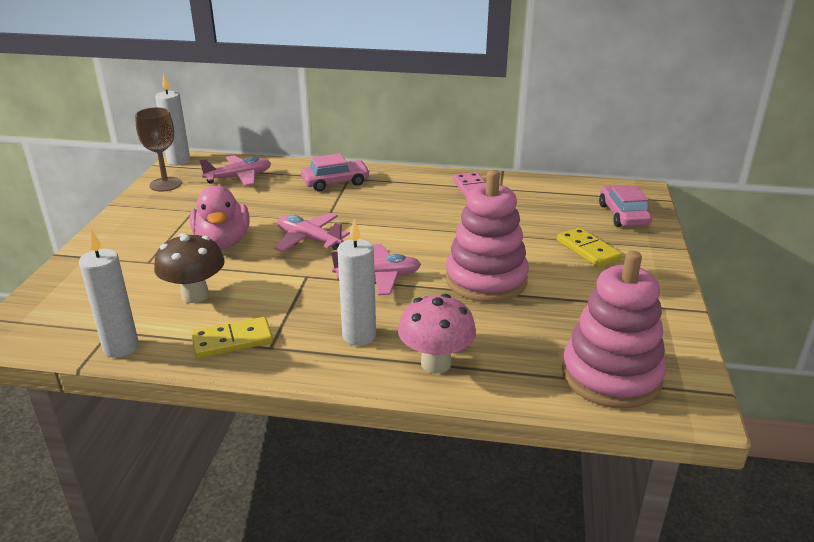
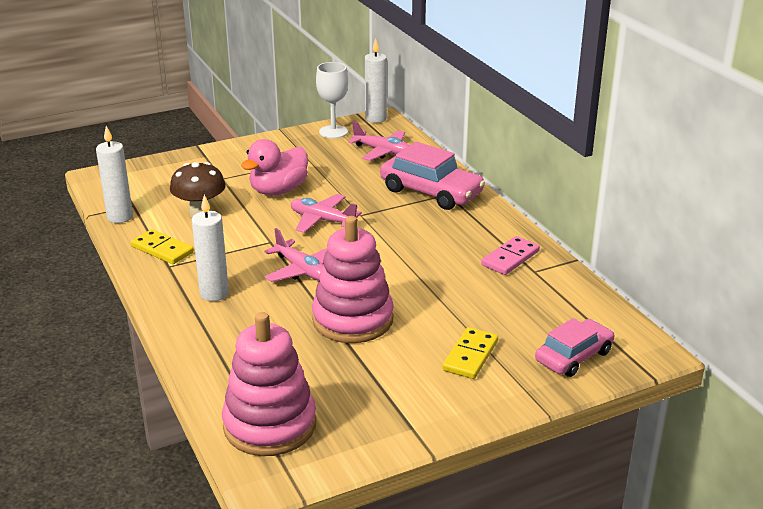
camera: 55 degrees right, 0 degrees up
brown goblet [135,107,182,192] -> white goblet [316,62,348,138]
pink plane [274,213,350,252] -> pink plane turned 60 degrees counterclockwise [291,194,362,233]
pink car [301,153,370,191] -> pink car [380,142,485,210], size x1.52
pink mushroom [398,294,476,373] -> none

